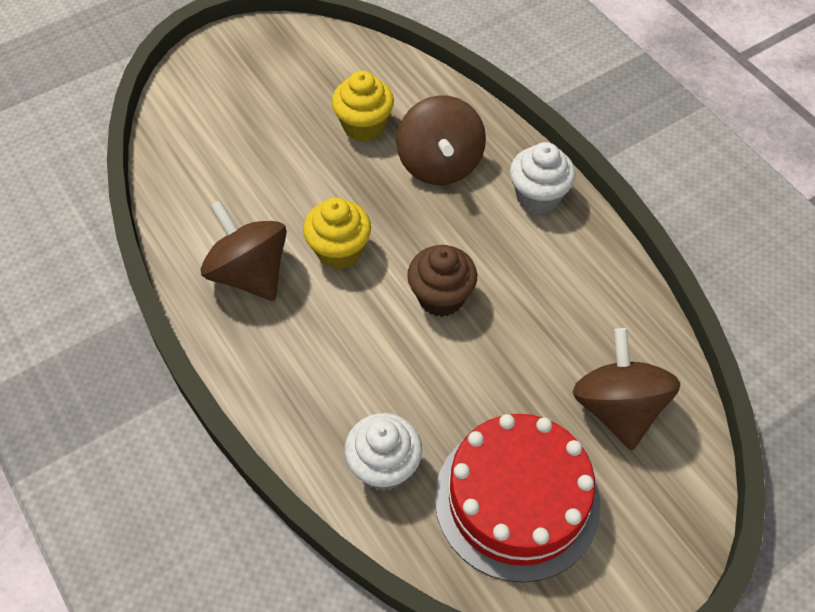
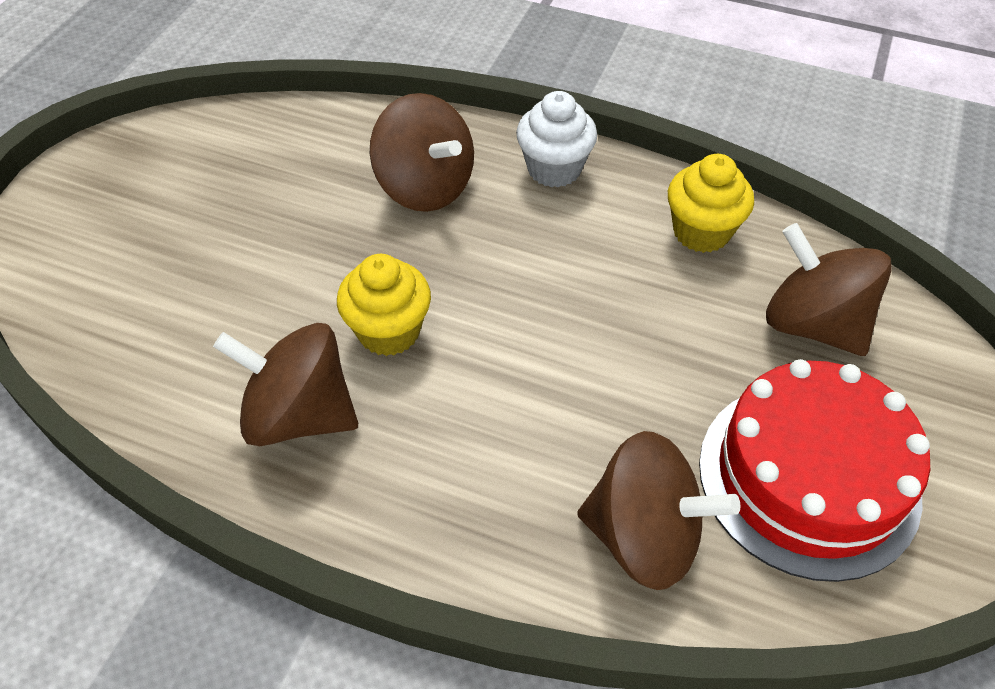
camera: 35 degrees left, 5 degrees down
yellow cupcake [332,71,394,142] -> yellow cupcake moved to [668,154,754,253]
white cupcake [344,413,422,491] -> brown spinning top [577,431,740,590]
brown cupcake [407,245,477,317] -> none

